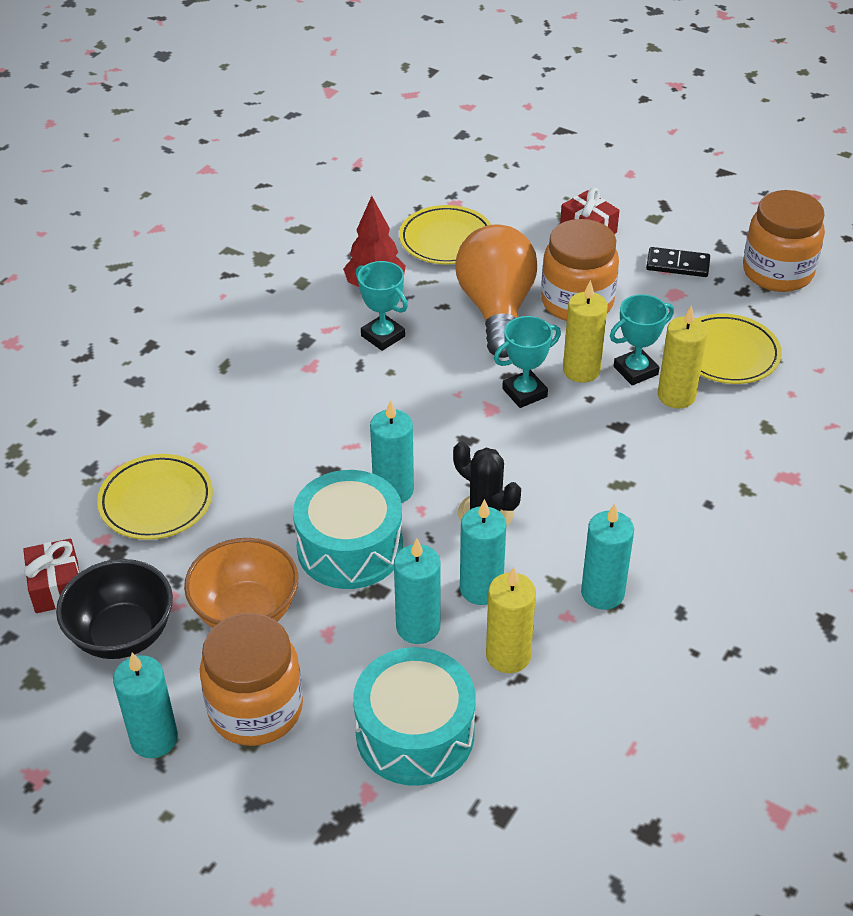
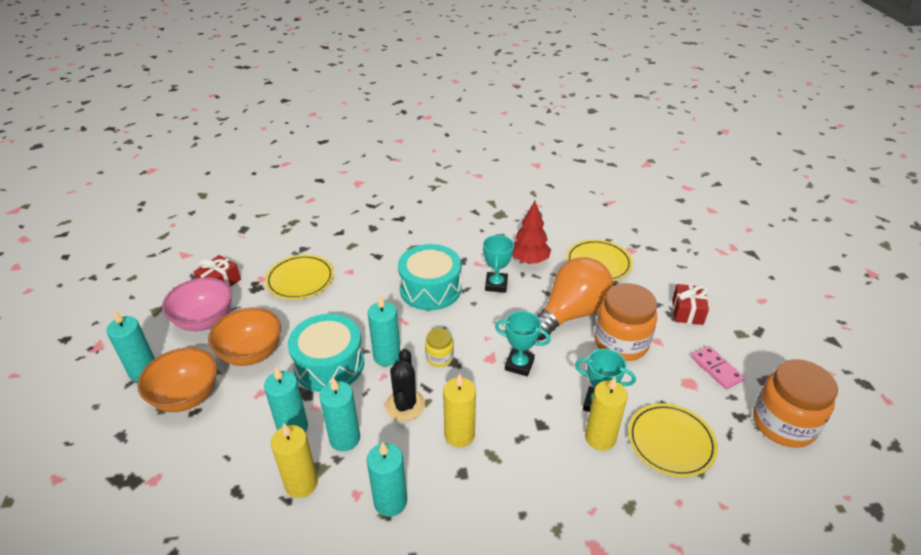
camera: 50 degrees right, 5 degrees down
black bowl [56,559,173,659] -> pink bowl [162,277,232,331]
orange jar [200,613,303,746] -> orange bowl [137,348,217,412]
turquoise drum [353,647,476,786] -> turquoise drum moved to [398,244,461,310]
yellow candle [563,280,608,383] -> yellow candle moved to [443,373,476,447]
black domino [646,247,710,277] -> pink domino [691,346,745,389]
none -> yellow jar [425,328,454,367]

